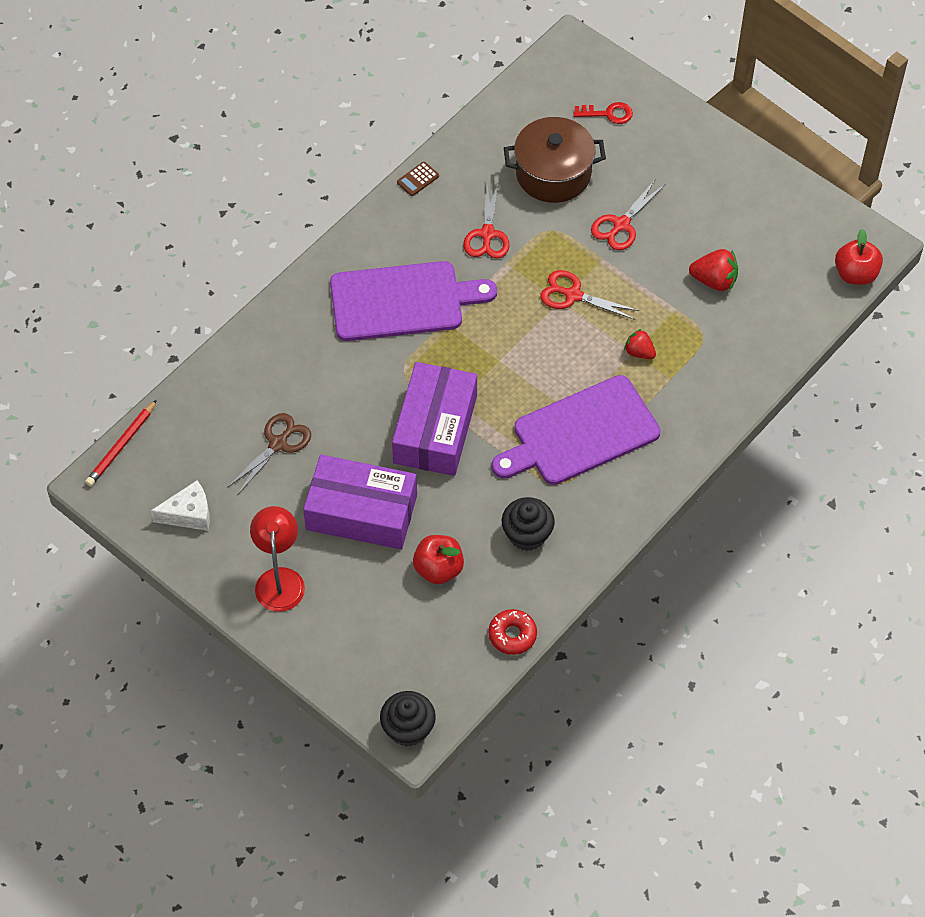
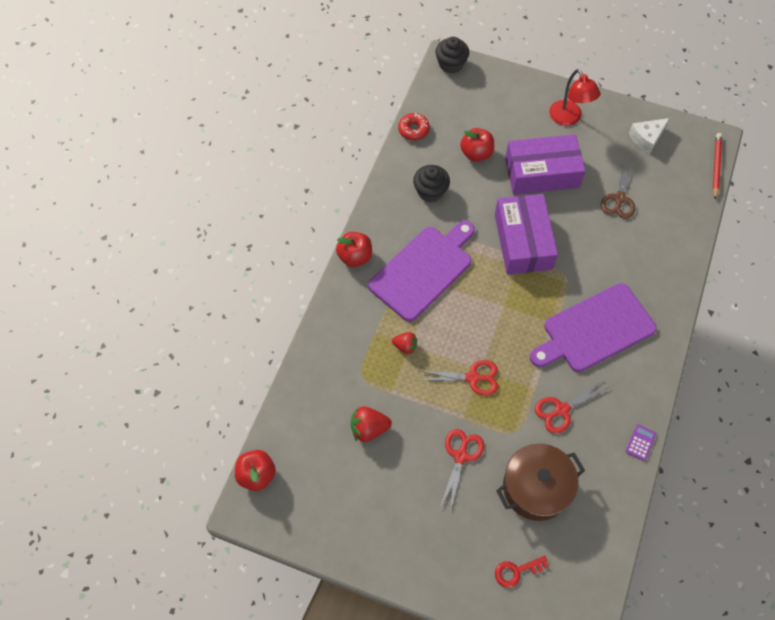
camera: 160 degrees right, 5 degrees up
brown calculator [397,162,439,196] -> purple calculator [626,424,656,461]
red scissors [463,180,510,259] -> red scissors turned 105 degrees counterclockwise [535,379,609,433]
none -> red apple [336,232,372,267]

